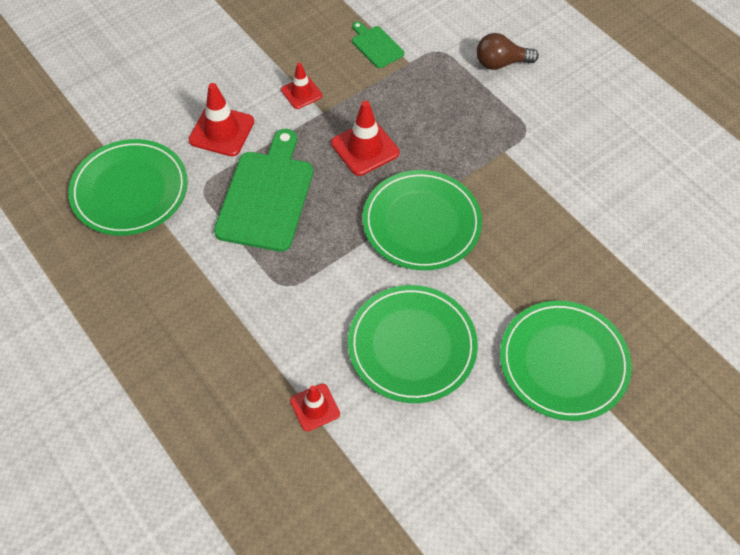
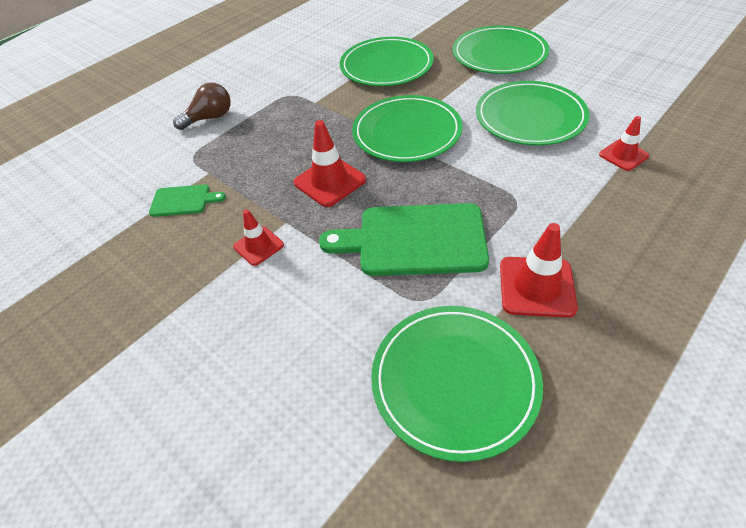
camera: 95 degrees left, 10 degrees down
red traffic cone [189,83,254,156] -> red traffic cone moved to [500,223,578,318]
green cutting board [352,21,404,68] -> green cutting board turned 135 degrees counterclockwise [149,185,226,217]
brown light bulb [476,33,539,70] -> brown light bulb turned 105 degrees counterclockwise [173,82,231,130]
none -> green plate [340,37,434,86]

